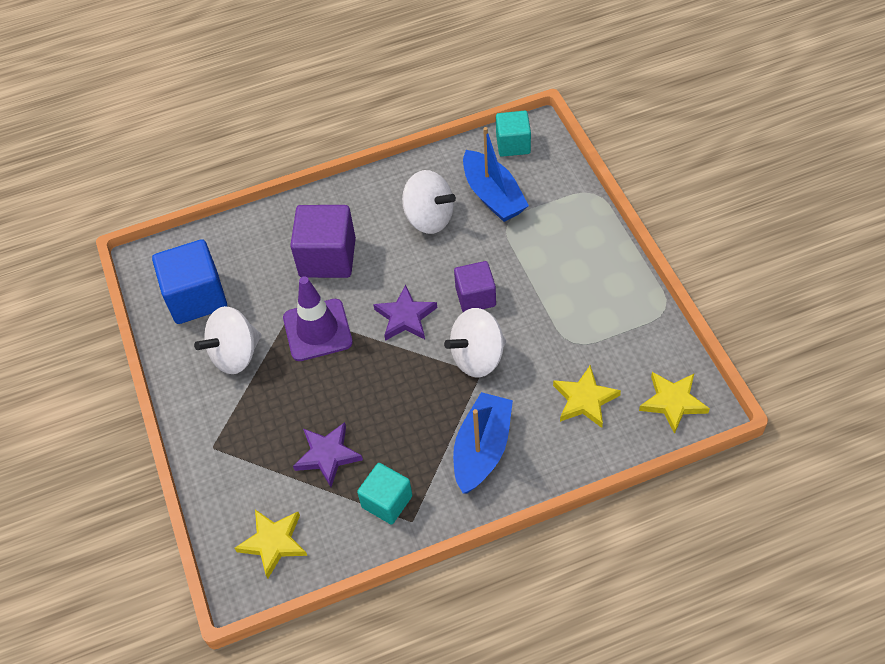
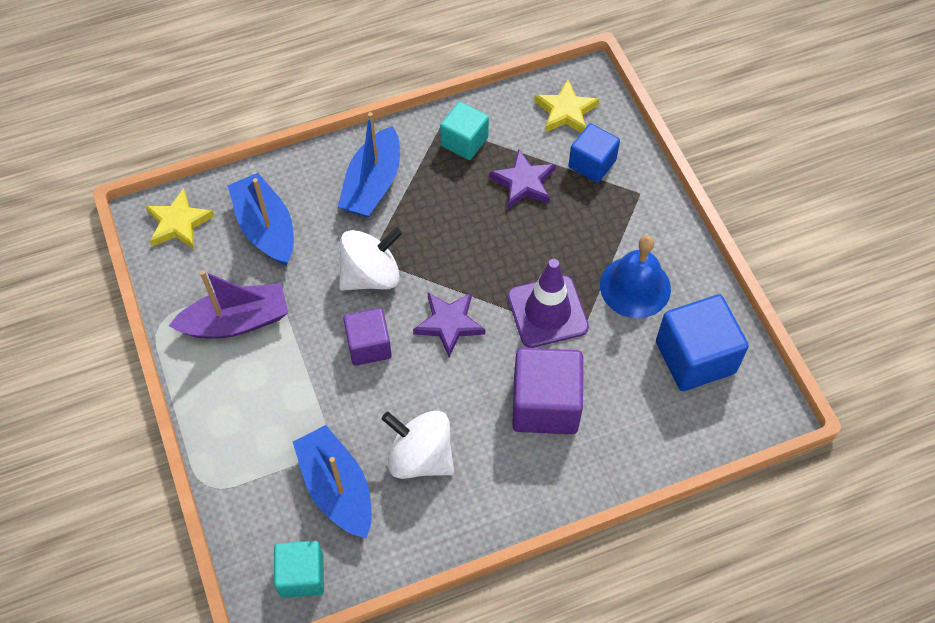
camera: 175 degrees right, 5 degrees up
white spinning top [194,306,261,374] -> blue bell [600,236,671,318]
yellow star [553,365,621,428] -> blue boat [227,173,294,266]
none -> purple boat [169,270,288,339]
none -> blue cube [569,123,620,183]

